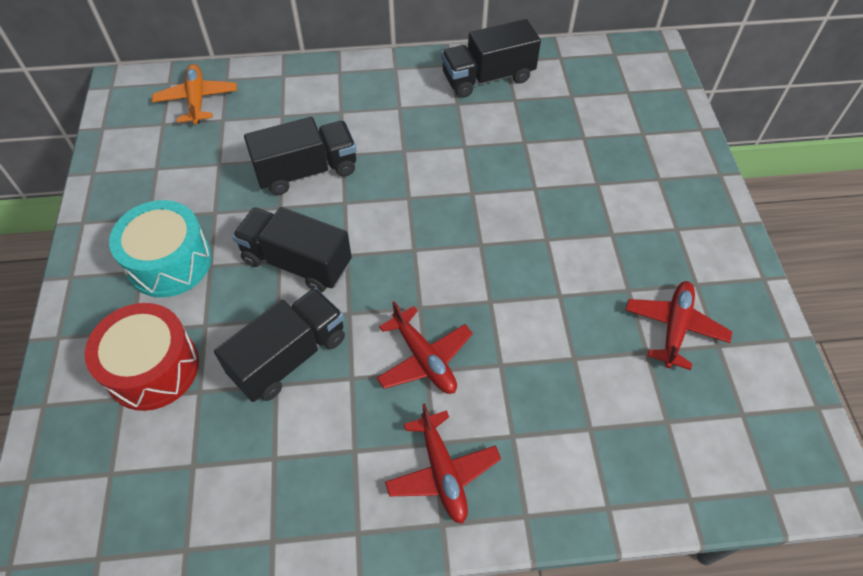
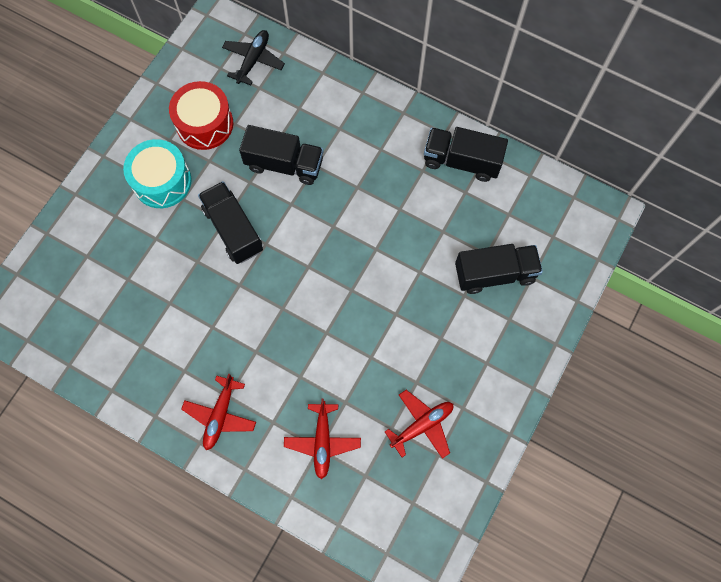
camera: 35 degrees right, 15 degrees up
red drum [85,303,199,411] -> red drum moved to [169,81,233,150]
orange plane [152,64,237,124] -> black plane [222,30,285,85]
black truck [214,288,345,402] -> black truck moved to [455,244,543,294]
red plane [376,301,473,394] -> red plane moved to [284,398,361,479]

